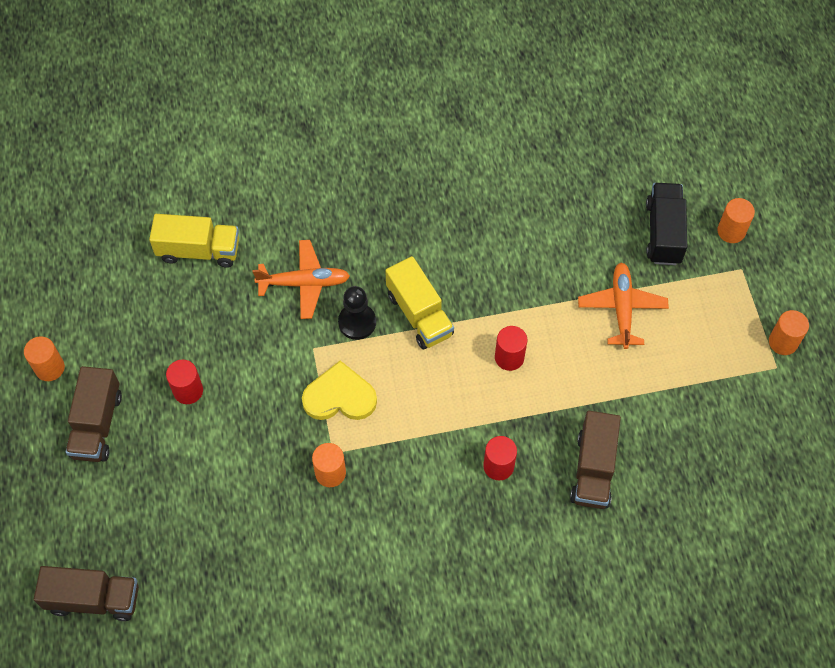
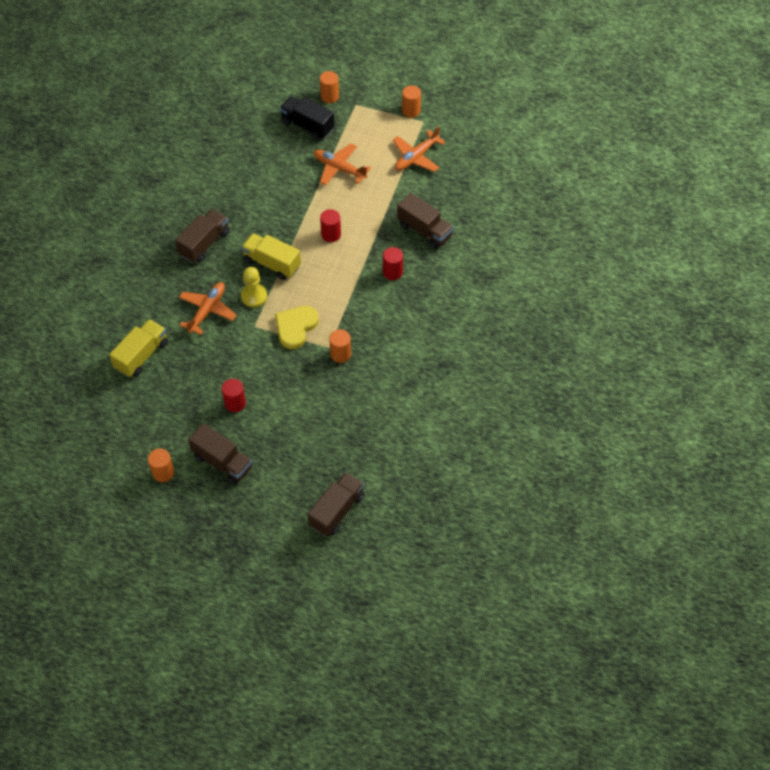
camera: 60 degrees left, 5 degrees down
black pawn [338,286,376,340] -> yellow pawn [241,267,267,307]
yellow truck [385,256,454,349] -> yellow truck turned 150 degrees counterclockwise [241,233,301,280]
none -> brown truck [175,209,229,263]
none -> orange plane [393,126,446,172]

